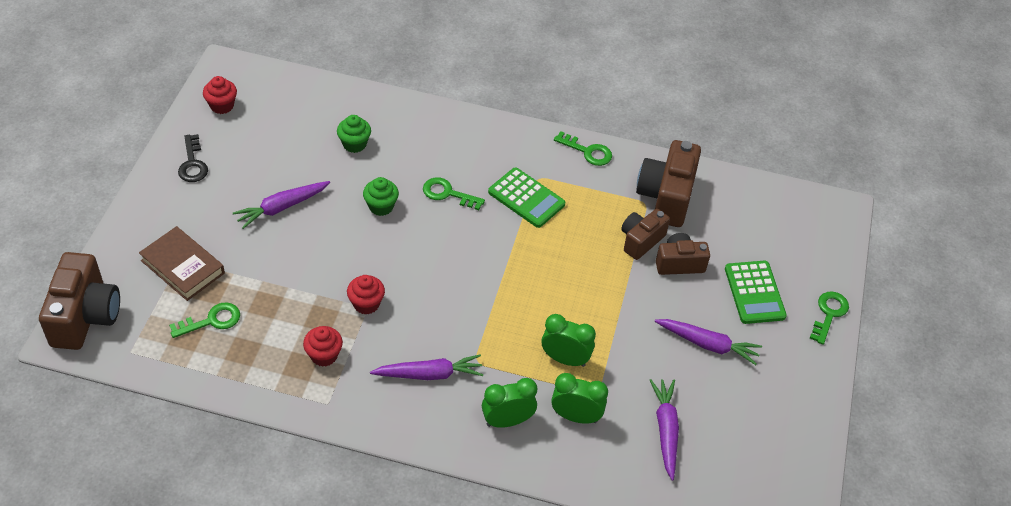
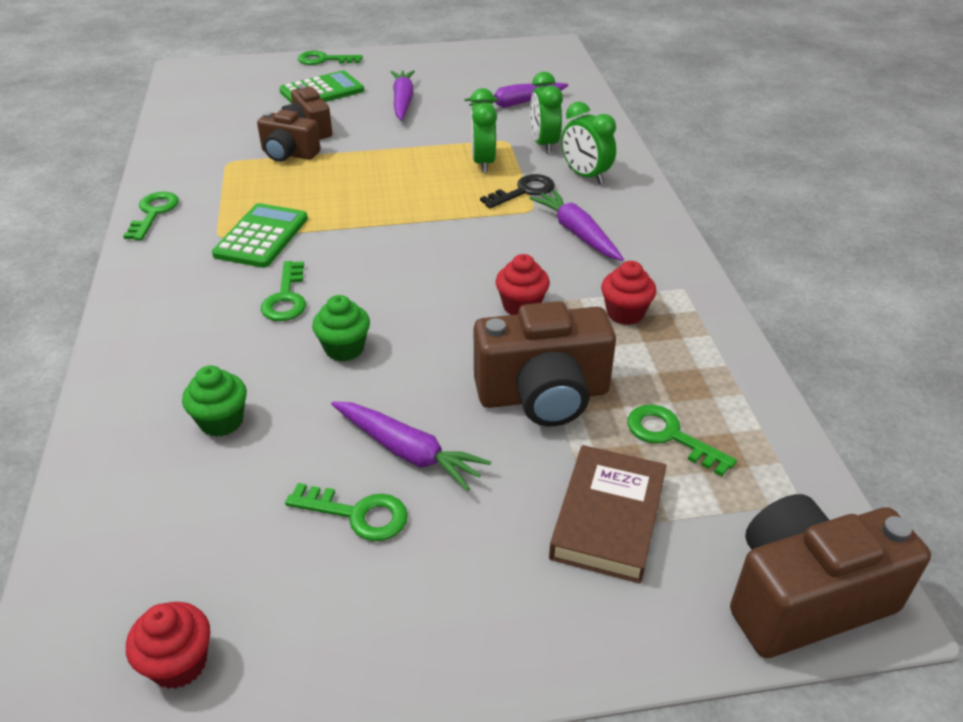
camera: 110 degrees left, 10 degrees down
black key [178,134,208,182] -> black key moved to [480,174,555,208]
brown camera [636,140,701,227] -> brown camera moved to [474,301,616,426]
none -> green key [285,483,408,541]

